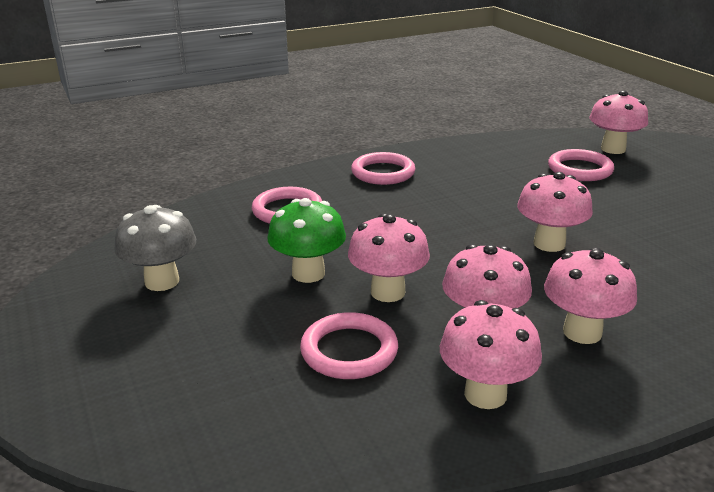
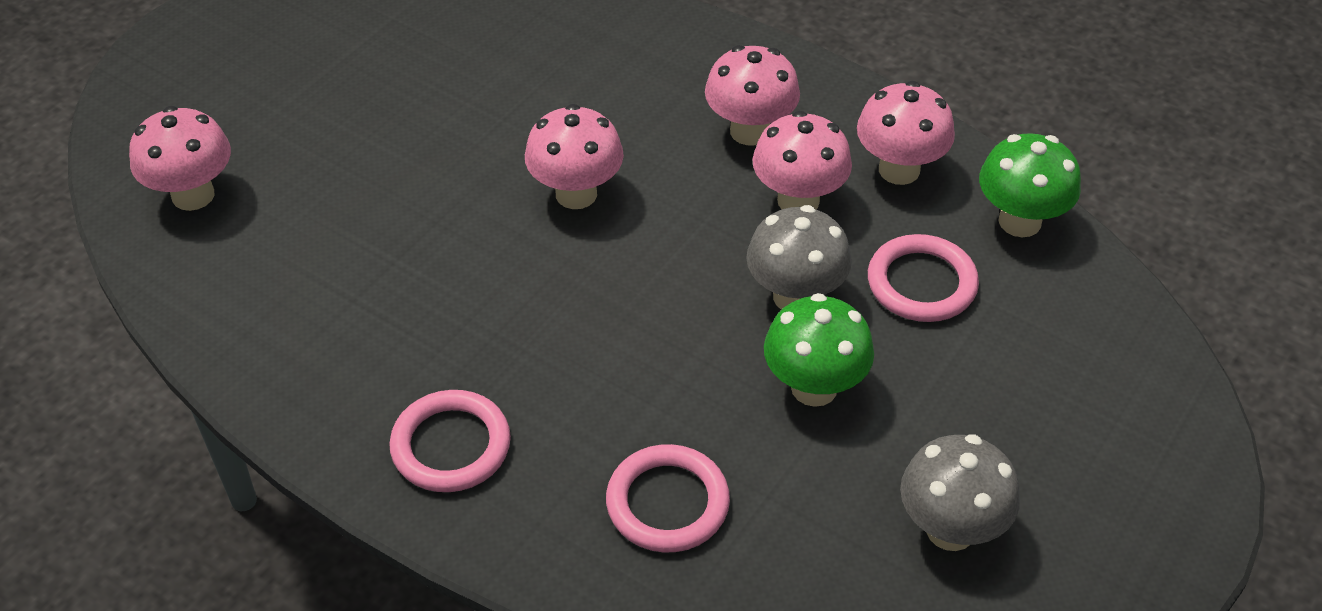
camera: 120 degrees left, 20 degrees up
pink mushroom [348,213,430,302] -> grey mushroom [746,205,852,310]
pink ring [548,149,614,181] -> none
none -> green mushroom [979,133,1081,237]

